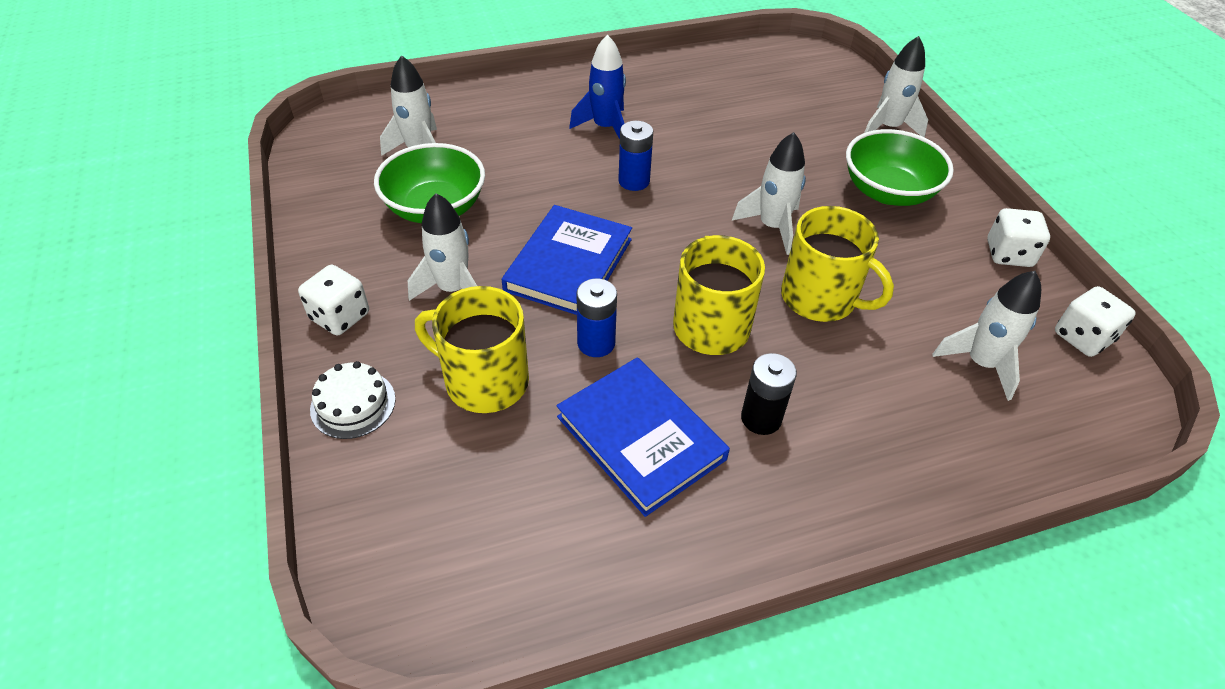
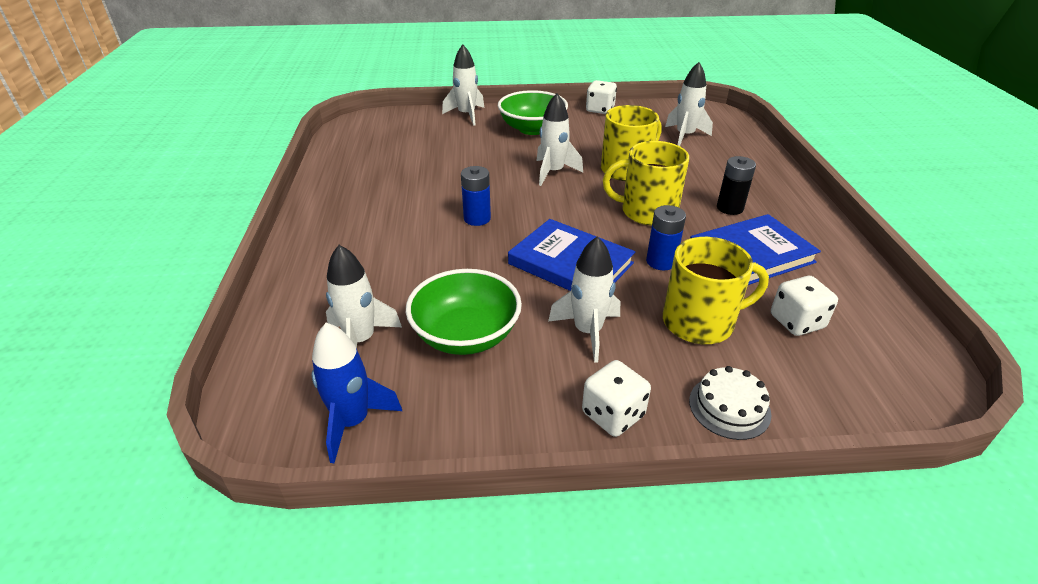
camera: 75 degrees left, 10 degrees down
yellow mug [415,286,529,413] -> yellow mug turned 135 degrees counterclockwise [663,237,769,344]
blue rocket [569,35,626,139] -> blue rocket moved to [312,323,402,463]
white dice [1055,286,1136,357] -> white dice moved to [771,276,838,336]

